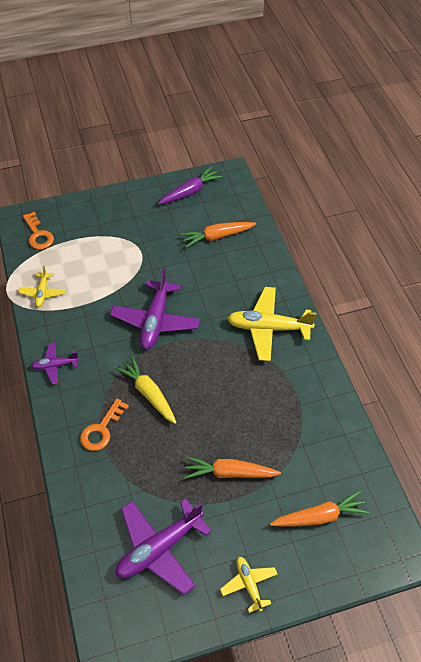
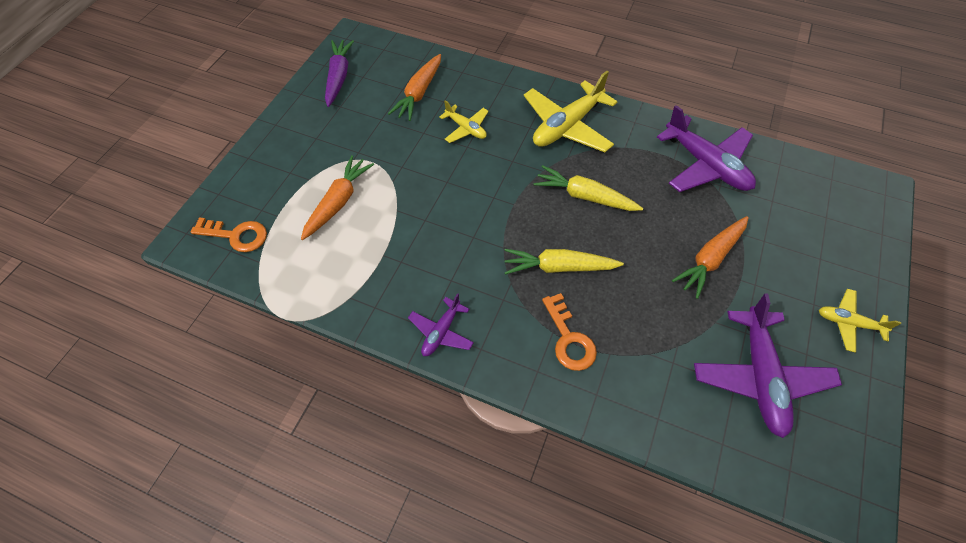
camera: 50 degrees left, 5 degrees up
yellow plane [18,265,65,307] -> yellow plane moved to [439,100,489,143]
purple plane [110,268,200,349] -> purple plane moved to [657,105,756,192]
orange carrot [270,491,369,527] -> orange carrot moved to [301,155,374,240]
none -> yellow carrot [534,165,643,211]

